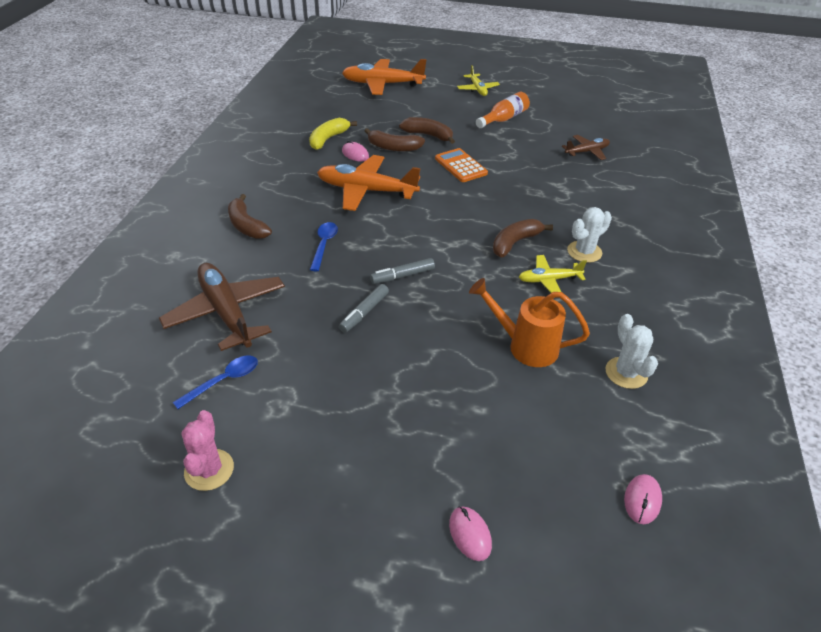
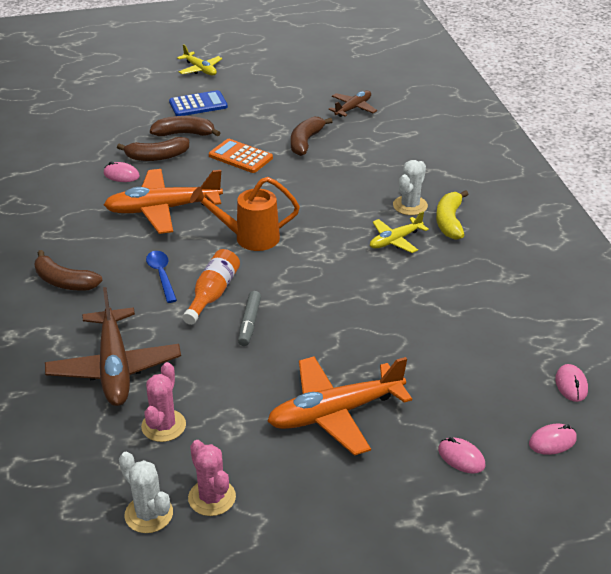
camera: 25 degrees left, 5 degrees down
brown plane [159,263,285,351] -> brown plane turned 135 degrees counterclockwise [45,287,181,406]
blue spoon [173,355,258,409] -> pink cactus [141,362,186,442]
yellow banana [309,118,357,150] -> yellow banana moved to [436,190,468,240]
orange plane [342,59,427,95] -> orange plane moved to [267,357,412,456]
grey marker [370,258,435,284] -> none
orange watering can [469,278,590,367] -> orange watering can moved to [190,177,300,251]
orange bottle [476,92,530,128] -> orange bottle moved to [182,249,240,325]
brown banana [493,219,553,257] -> brown banana moved to [291,117,333,156]
white cactus [605,314,658,389] -> white cactus moved to [119,452,173,533]
none -> blue calculator [169,90,228,116]
none -> pink mouse [529,424,577,455]

